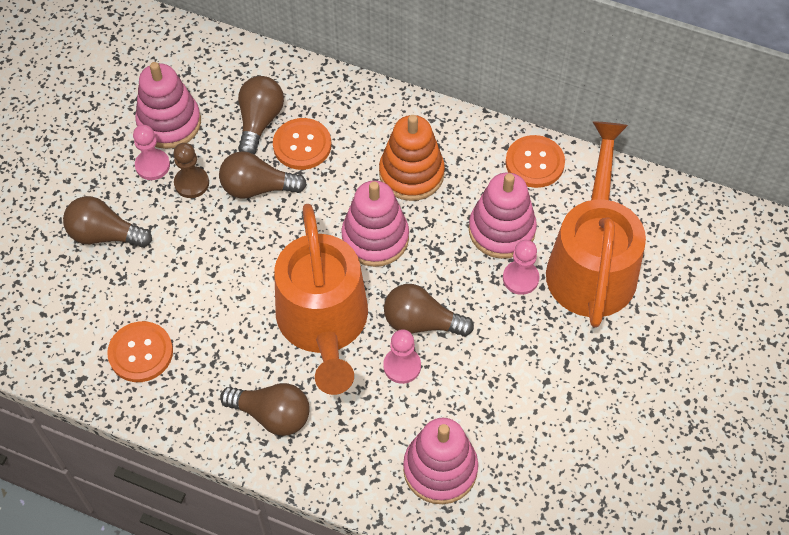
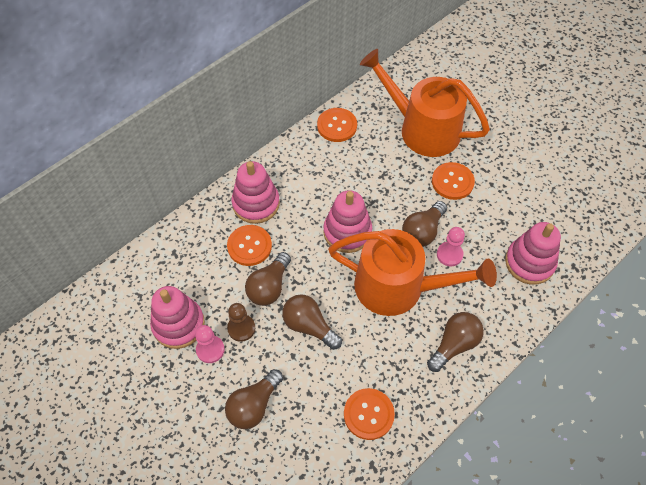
camera: 65 degrees left, 0 degrees up
brown light bulb [238,76,284,154] -> brown light bulb moved to [282,294,342,350]
orange stacking toy [379,115,445,201] -> none
pink stacking toy [469,172,537,259] -> pink stacking toy moved to [232,161,280,224]
pink pawn [503,240,539,295] -> none
none -> orange button [432,162,475,200]

